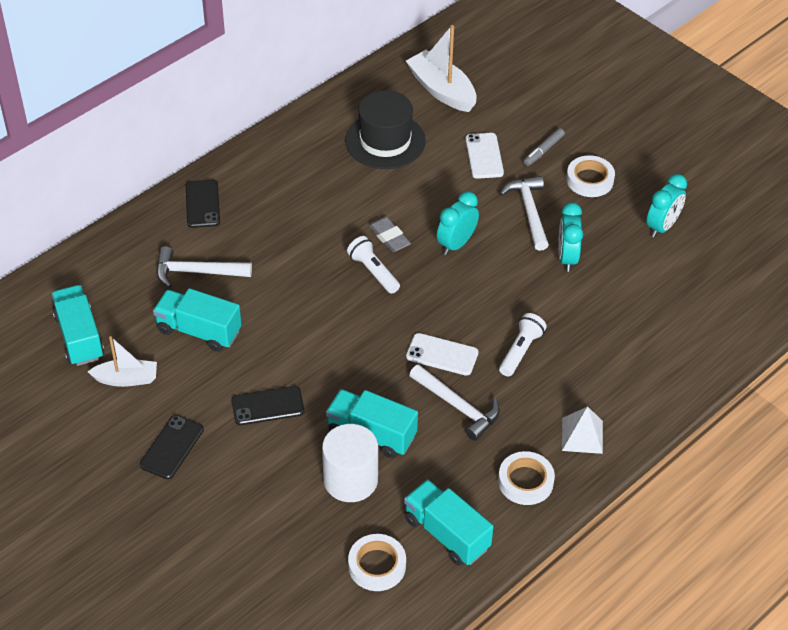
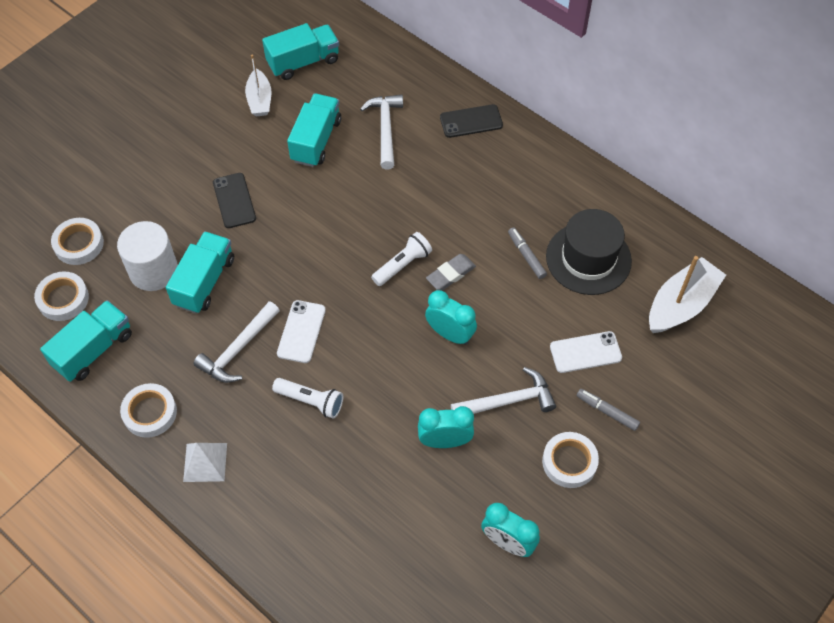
camera: 85 degrees right, 10 degrees up
black phone [140,415,204,479] -> none
none -> white tape [51,218,104,265]
none -> grey marker [508,227,547,279]

